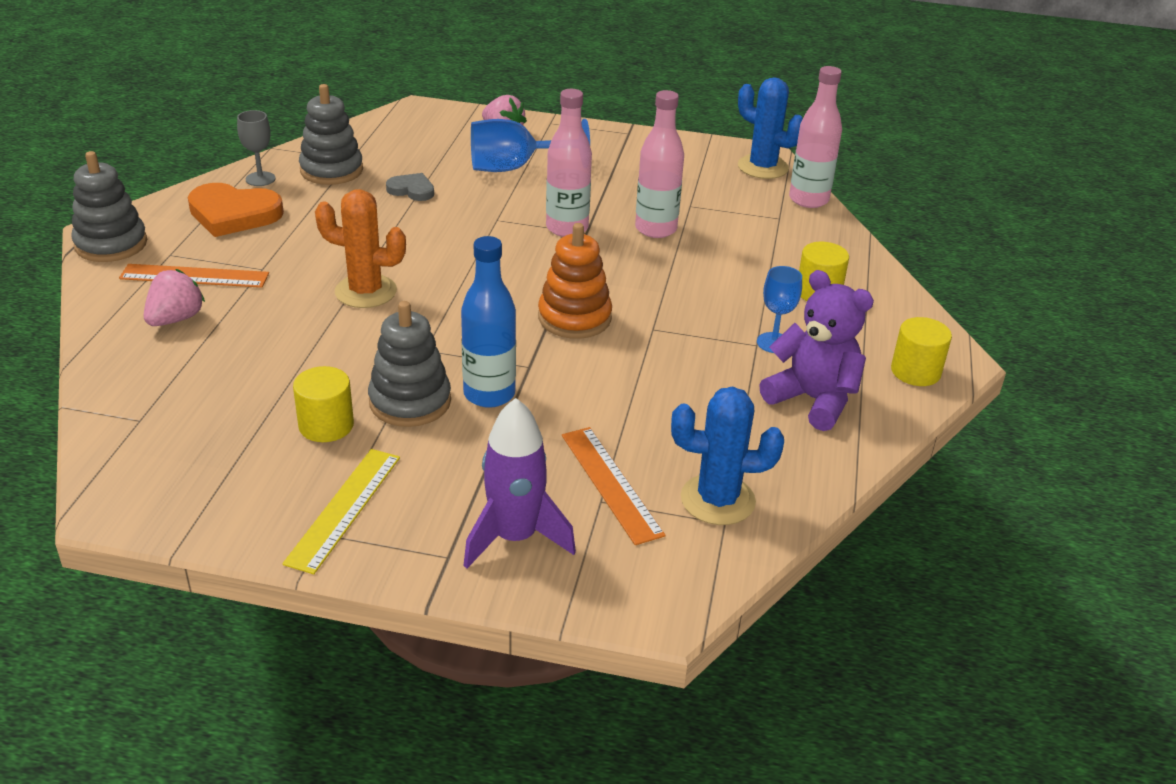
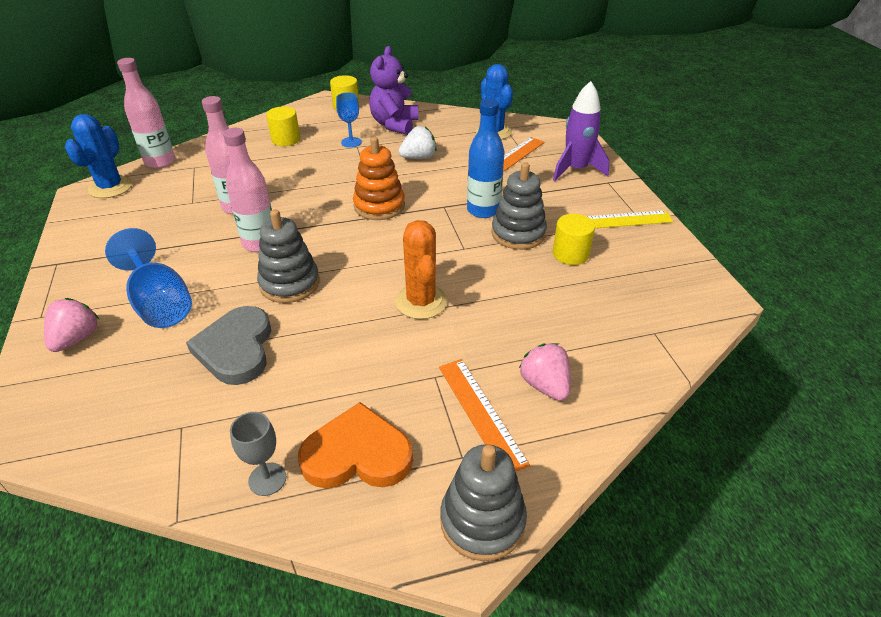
camera: 115 degrees left, 5 degrees up
pink strawberry [144,269,205,326] -> pink strawberry turned 60 degrees clockwise [519,343,571,401]
orange heart [188,183,284,237] -> orange heart turned 75 degrees counterclockwise [298,402,413,488]
grey stacking toy [299,84,363,185] -> grey stacking toy moved to [257,209,320,303]
grey heart [386,173,434,201] -> grey heart [186,306,271,385], size x1.81
none -> white strawberry [399,126,437,159]

